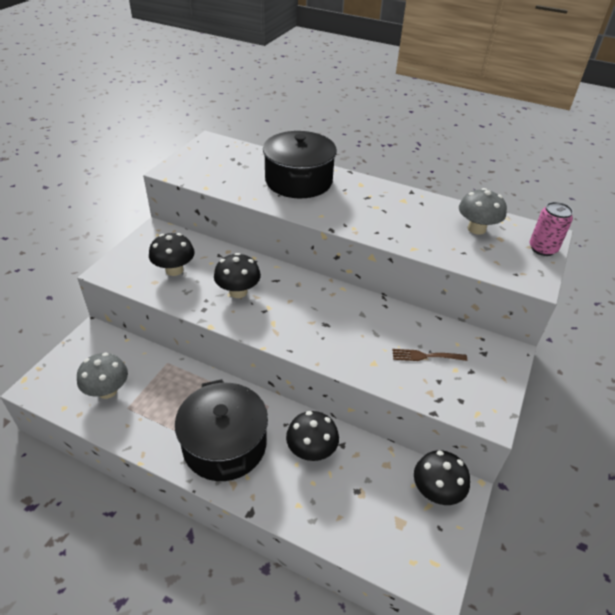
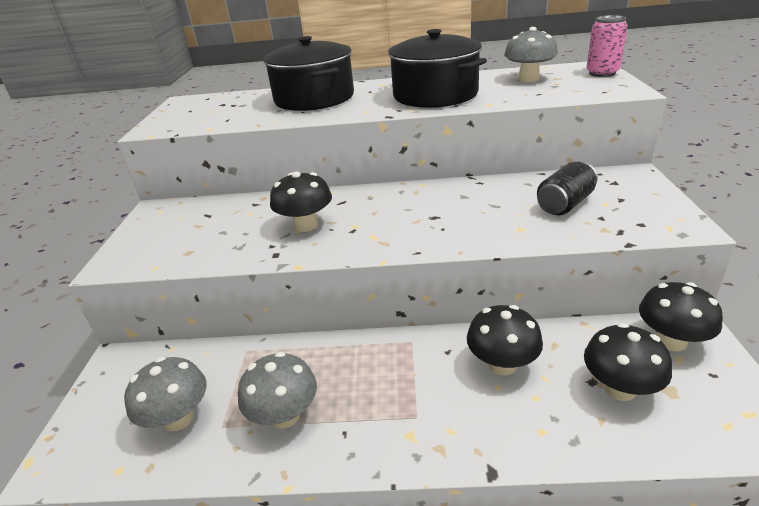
camera: 20 degrees left, 10 degrees down
black mushroom [149,233,195,276] -> black mushroom moved to [584,323,672,401]
black pot [175,379,268,481] -> black pot moved to [388,29,487,108]
brown fork [392,349,467,361] -> black can [537,161,598,215]
none -> grey mushroom [238,352,317,429]

